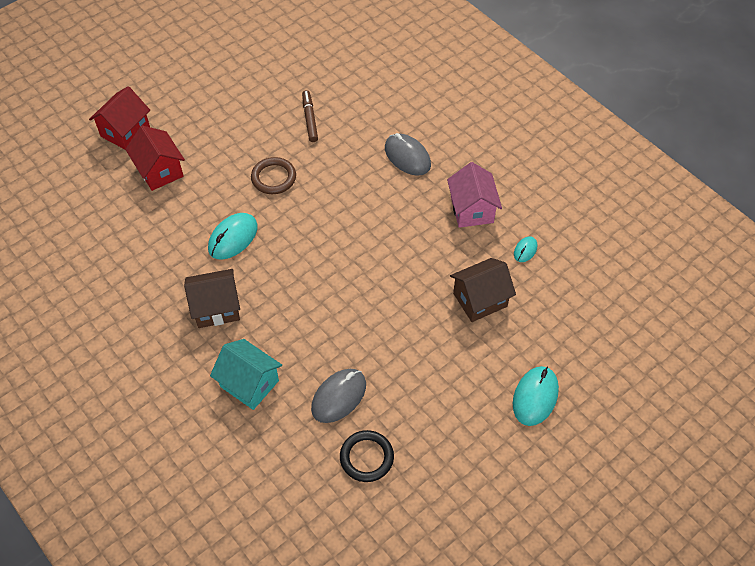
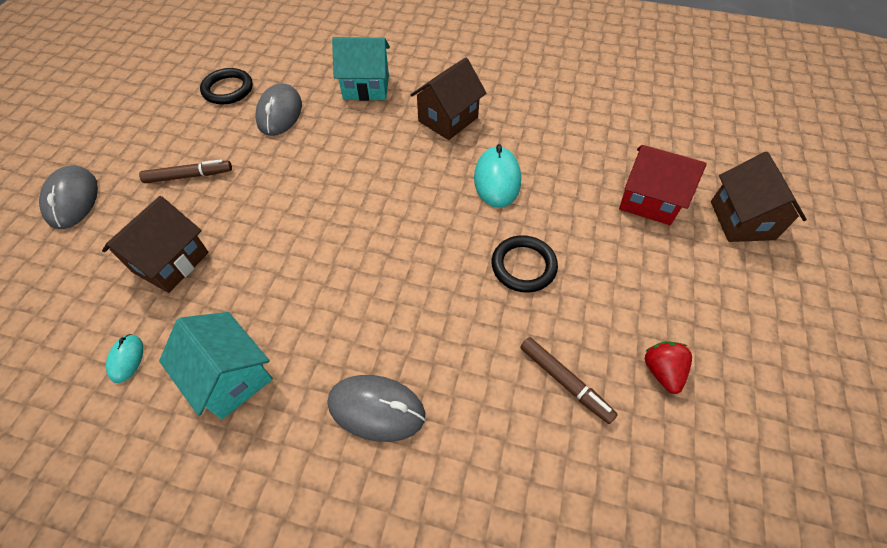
camera: 145 degrees right, 0 degrees up
red house [89,86,150,149] -> brown house [711,152,807,242]
brown ring [251,157,296,194] -> black ring [492,235,558,293]
pink house [447,162,502,228] -> turquoise house [159,312,273,419]
turquoise mouse [513,366,559,426] -> grey mouse [39,165,98,229]
none -> brown marker [139,159,232,183]
none -> red strawberry [645,341,692,394]

